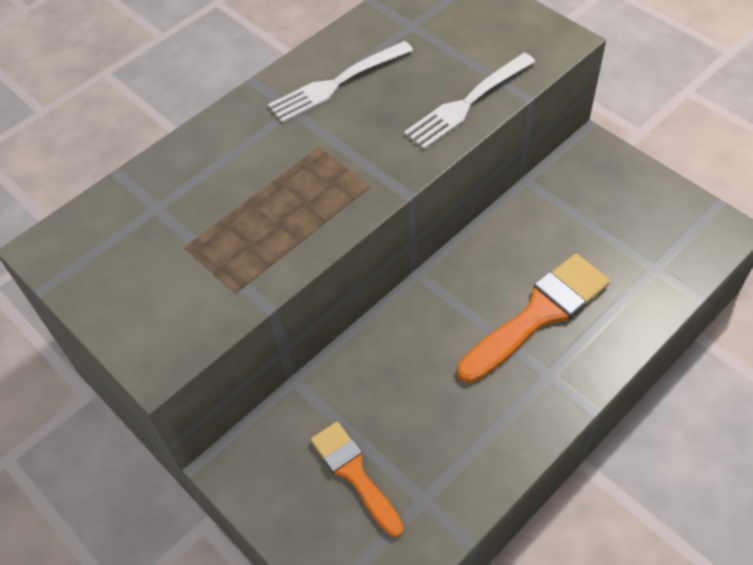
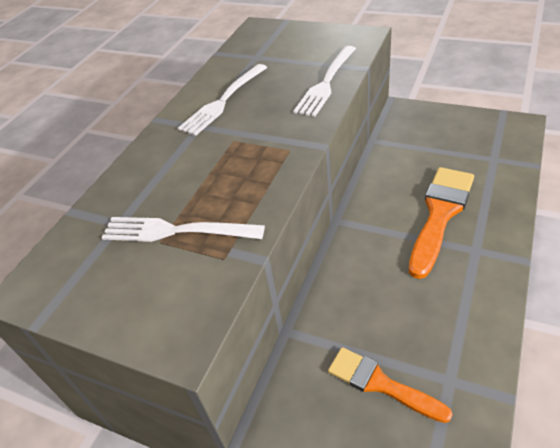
camera: 20 degrees left, 10 degrees down
none -> white fork [101,217,265,242]

